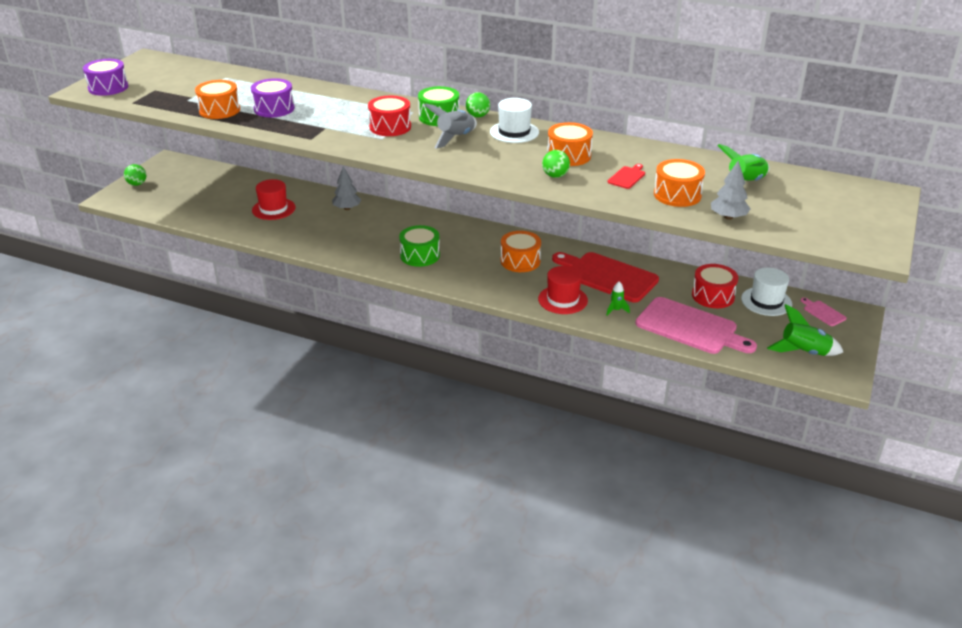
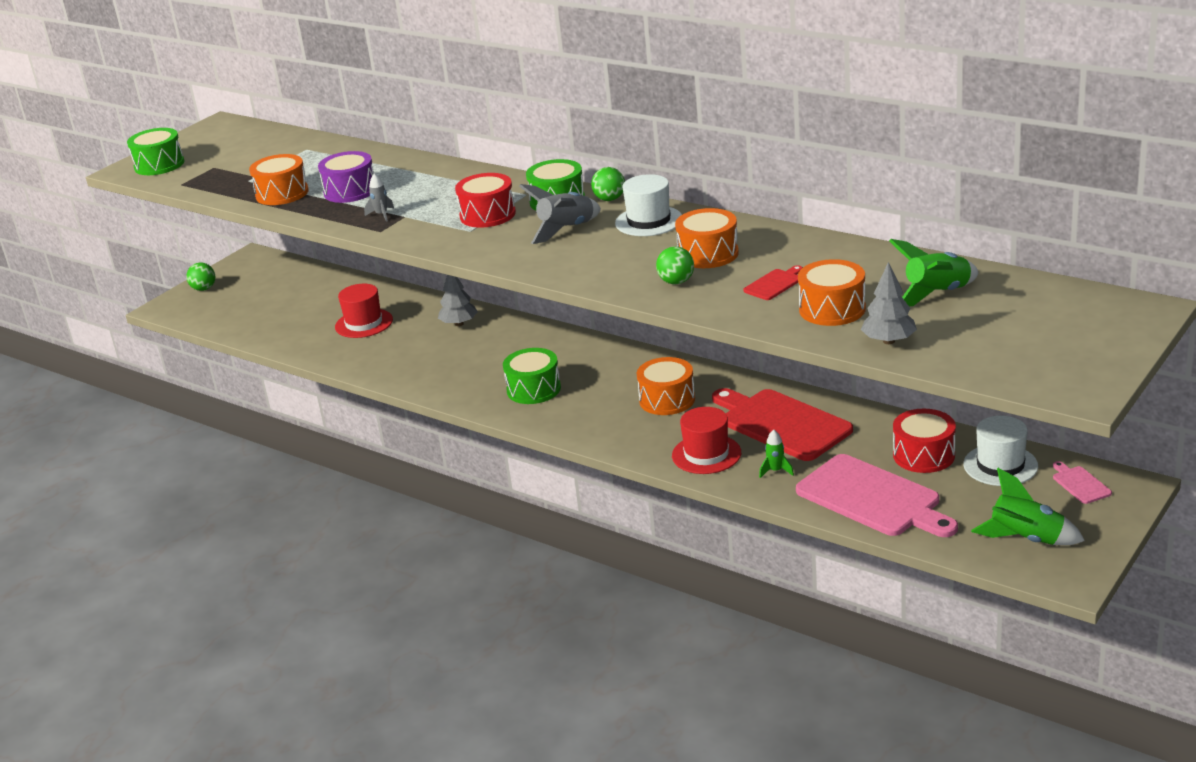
camera: 15 degrees right, 5 degrees down
purple drum [83,59,128,96] -> green drum [127,128,185,175]
none -> grey rocket [364,174,394,222]

